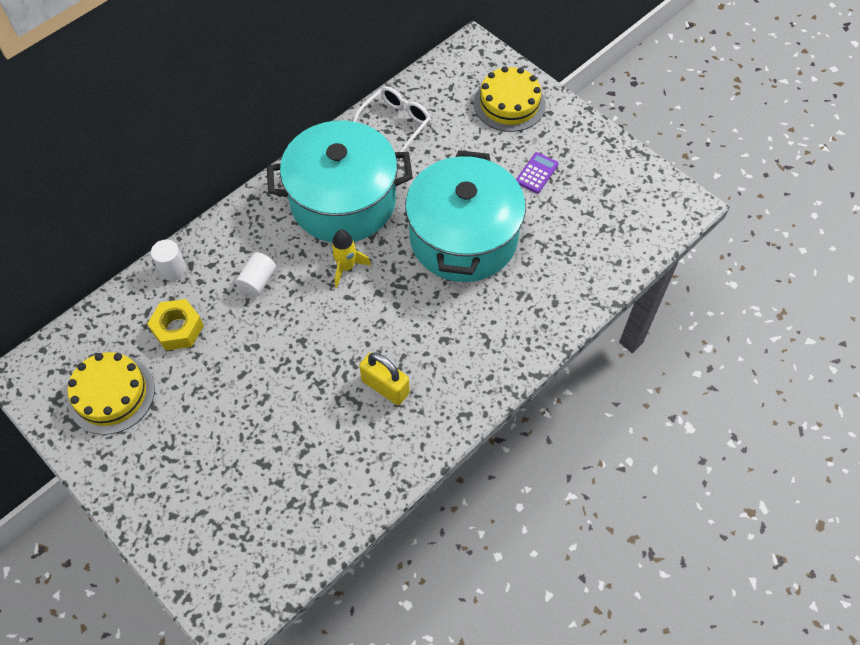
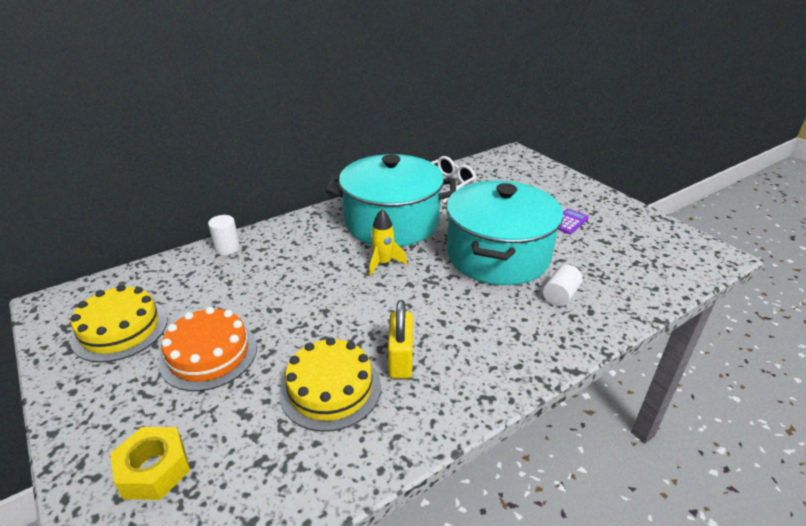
camera: 10 degrees right, 25 degrees down
yellow nut [147,299,204,350] -> yellow nut moved to [110,427,190,500]
white cylinder [235,252,276,297] -> white cylinder moved to [543,264,583,307]
yellow padlock [359,352,410,405] -> yellow padlock turned 45 degrees clockwise [388,300,413,379]
yellow cake [474,66,546,132] -> yellow cake moved to [280,337,381,432]
none -> orange cake [159,307,257,391]

